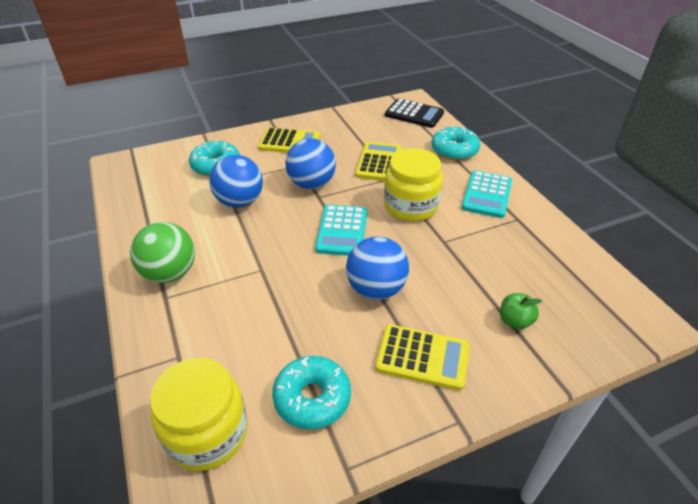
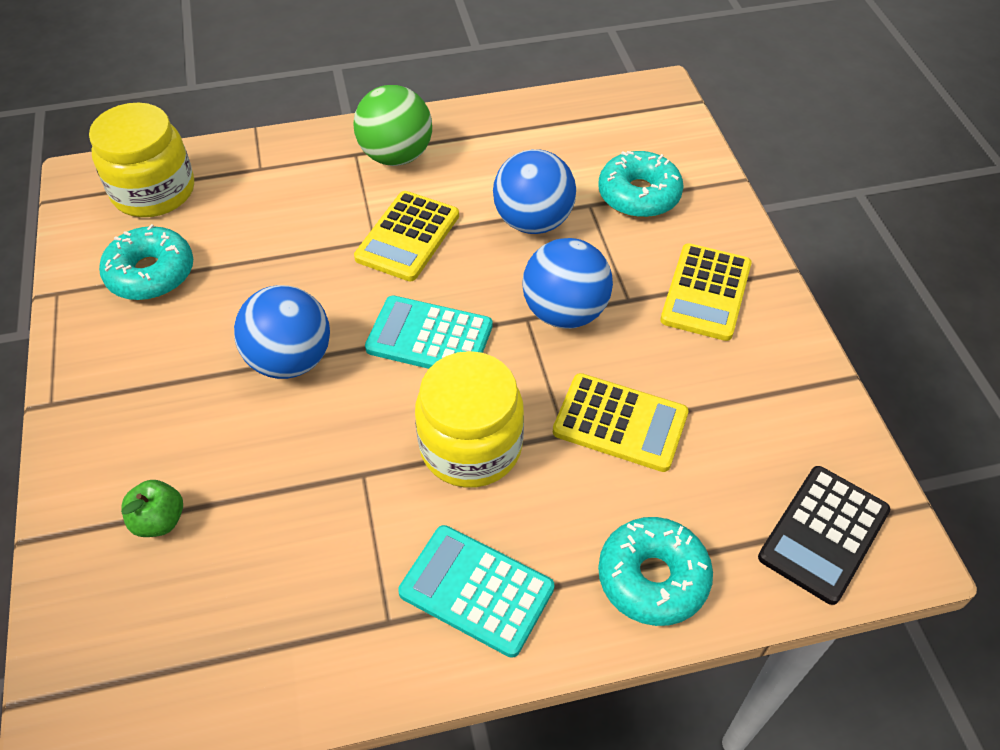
camera: 100 degrees right, 10 degrees up
yellow calculator [375,324,470,391] -> yellow calculator moved to [354,191,459,281]

